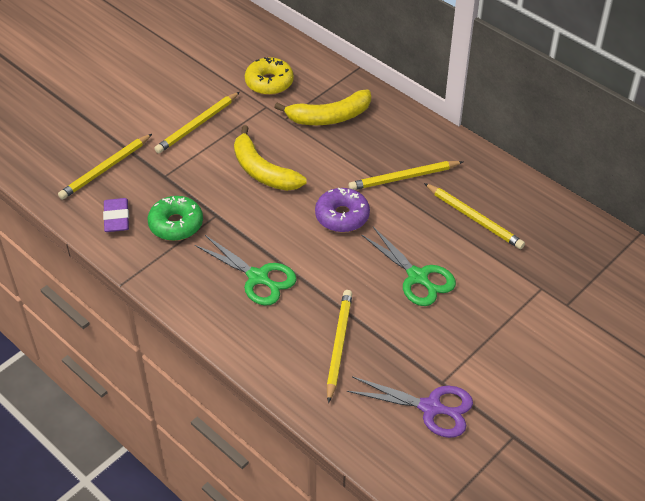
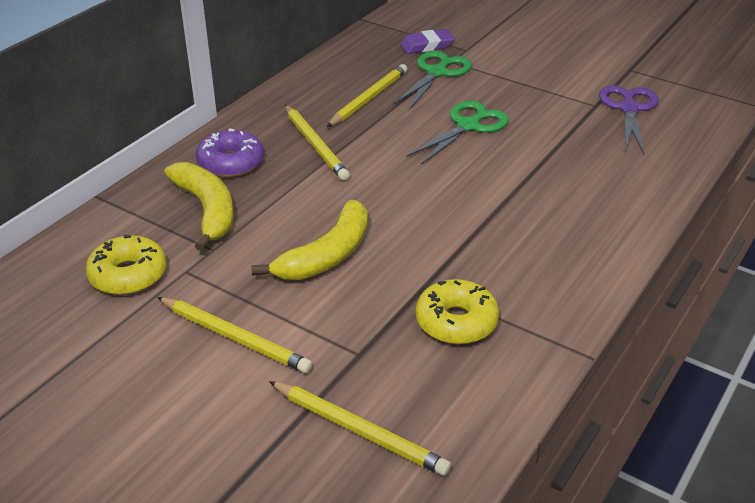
camera: 100 degrees left, 10 degrees down
purple eraser [103,198,129,232] -> purple eraser moved to [400,29,455,54]
green donut [148,196,203,241] -> yellow donut [416,279,499,344]
green scissors [195,235,297,306] -> green scissors moved to [394,51,472,110]
purple donut [315,188,370,232] -> purple donut moved to [196,128,264,177]
yellow pencil [326,290,352,403] -> none

